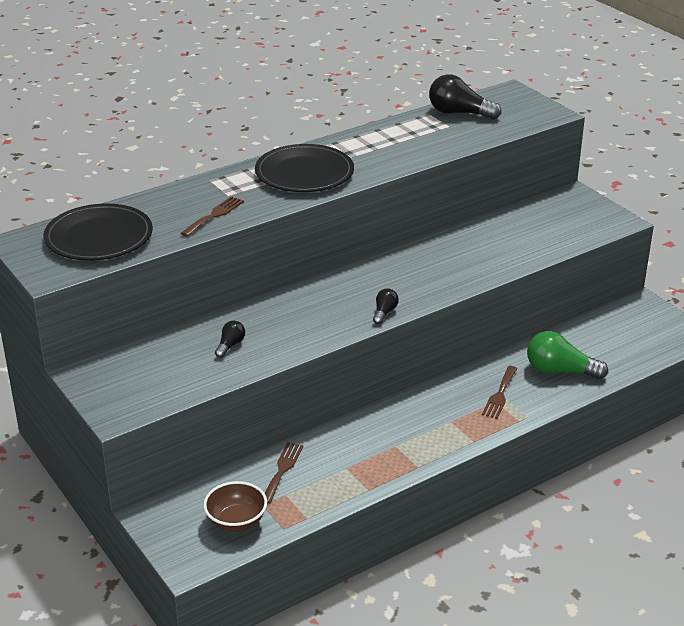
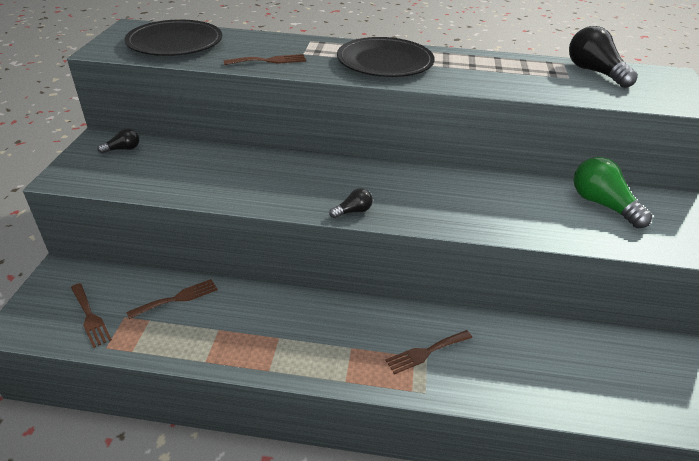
camera: 40 degrees right, 5 degrees up
brown bowl [203,481,267,532] -> brown fork [71,283,112,348]
black light bulb [215,320,245,358] -> black light bulb moved to [97,128,139,154]
green light bulb [527,331,608,379] -> green light bulb moved to [574,157,652,228]

